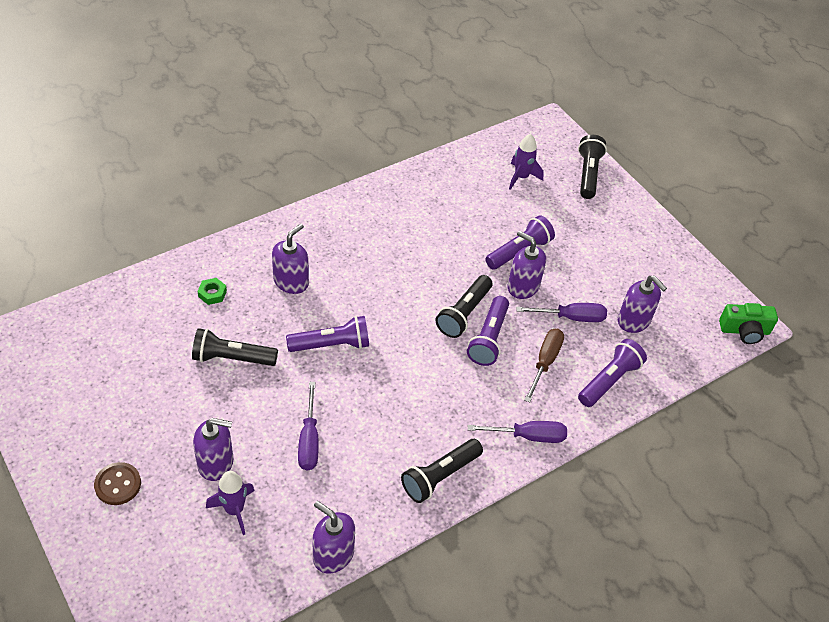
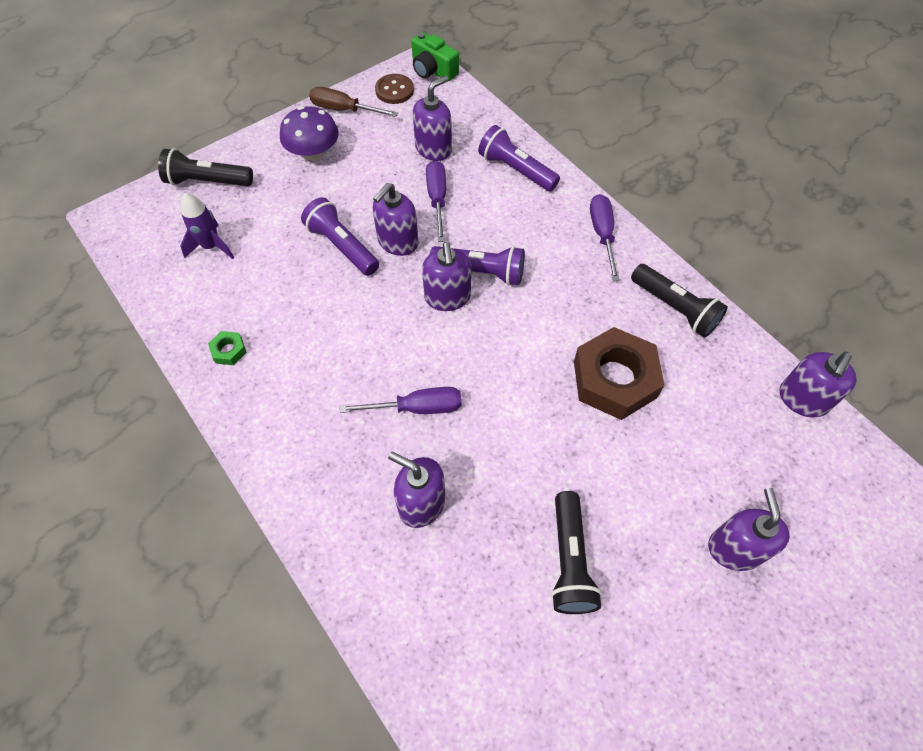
camera: 90 degrees left, 10 degrees up
brown button [94,462,141,505] -> brown button moved to [375,74,414,104]
green nut [197,278,227,305] -> green nut moved to [208,331,247,365]
purple rocket [206,471,255,535] -> none
purple flashlight [286,316,369,352] -> none
purple screwdriver [298,382,319,471] -> purple screwdriver moved to [340,387,461,414]
black flashlight [436,275,492,338] -> purple soap dispenser [422,242,471,311]
brown screwdriver [524,329,564,402] -> brown screwdriver moved to [309,87,398,117]
green camera [719,303,778,344] -> green camera turned 135 degrees clockwise [411,32,459,81]
none -> purple mushroom [280,106,339,161]
none -> brown nut [574,327,664,420]

